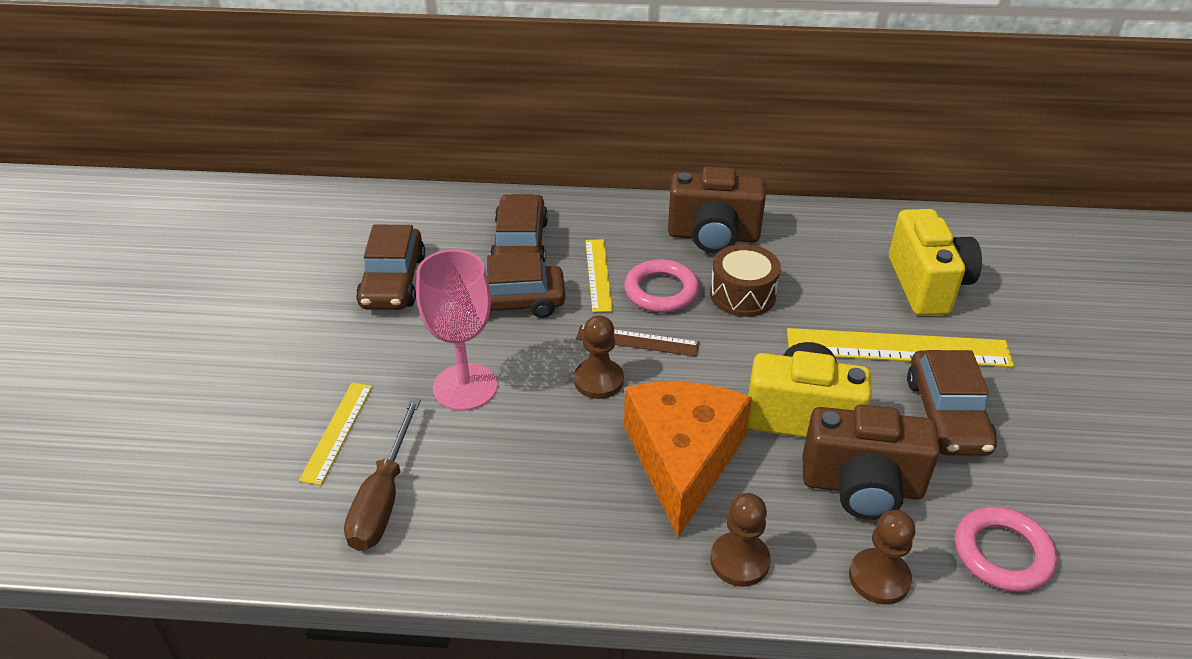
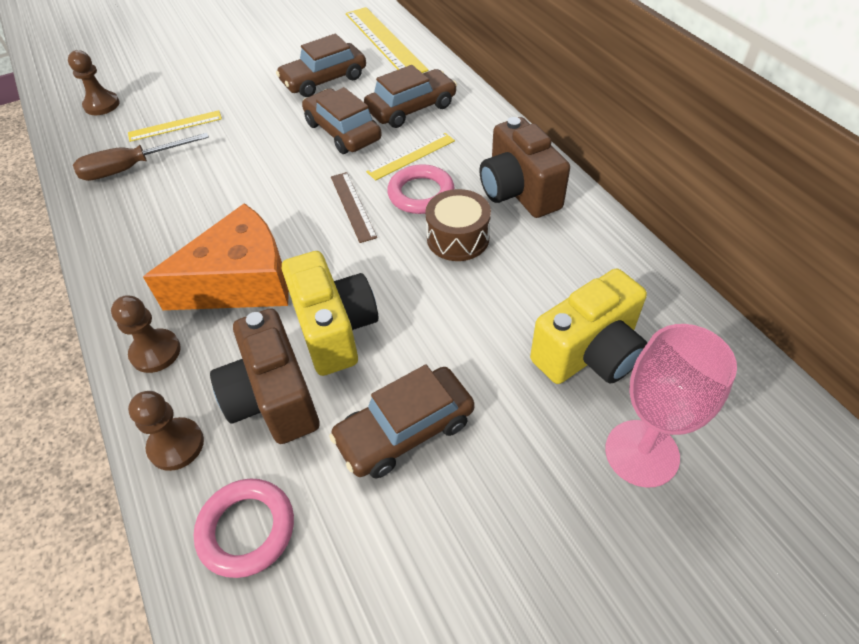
camera: 60 degrees right, 10 degrees up
pink goblet [416,249,497,411] -> pink goblet moved to [605,324,737,487]
brown pawn [574,315,624,399] -> brown pawn moved to [68,50,120,115]
yellow ruler [787,328,1014,367] -> yellow ruler moved to [346,7,429,73]

